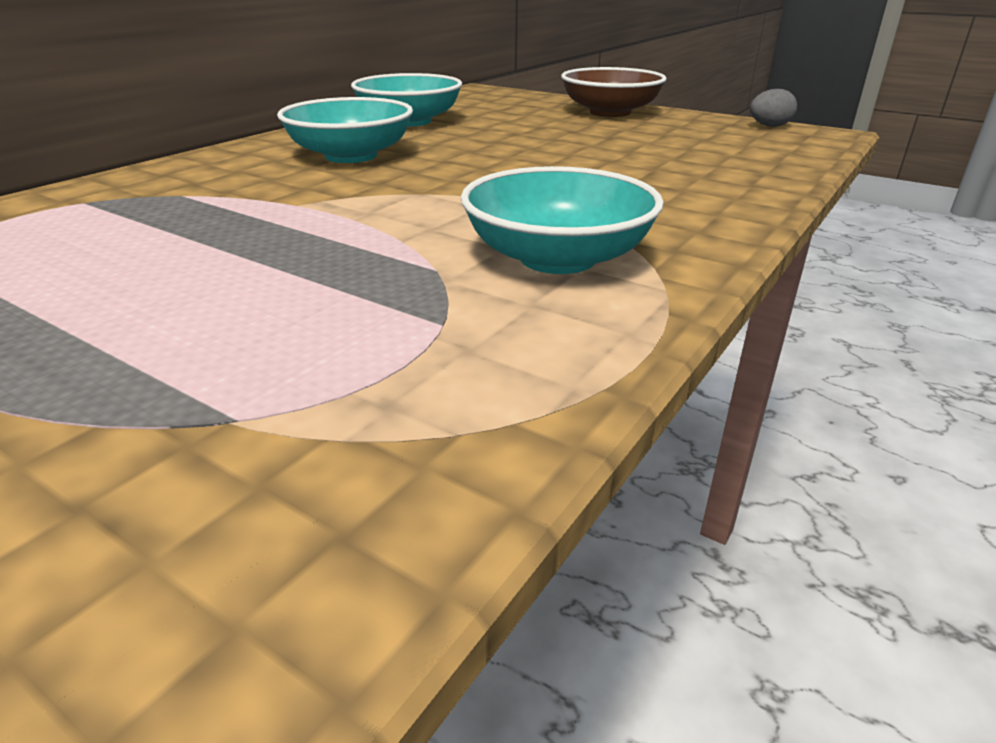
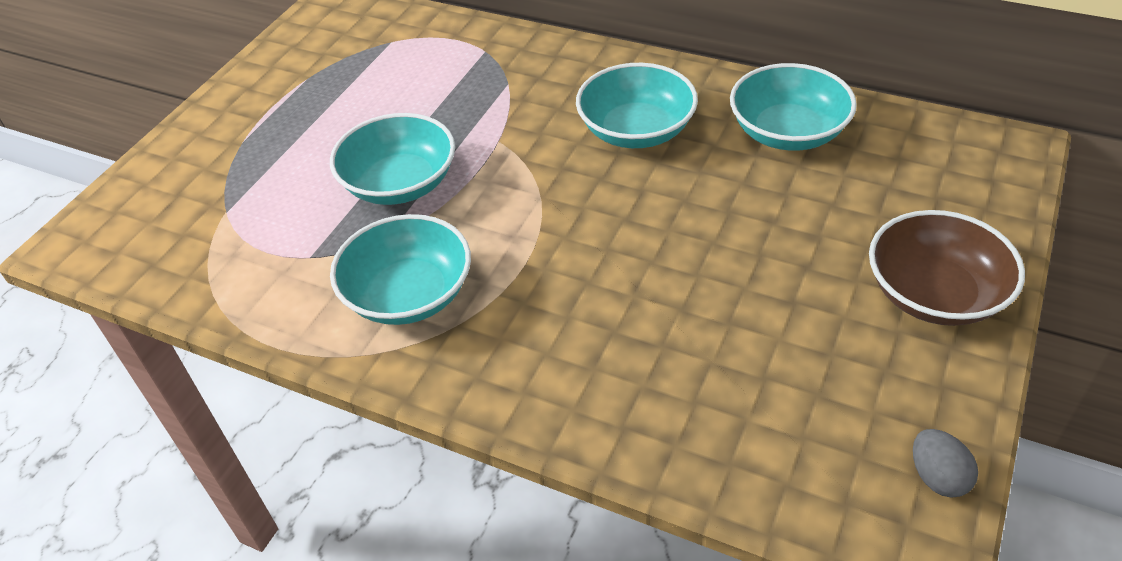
camera: 85 degrees right, 15 degrees up
none -> turquoise bowl [330,113,455,205]

